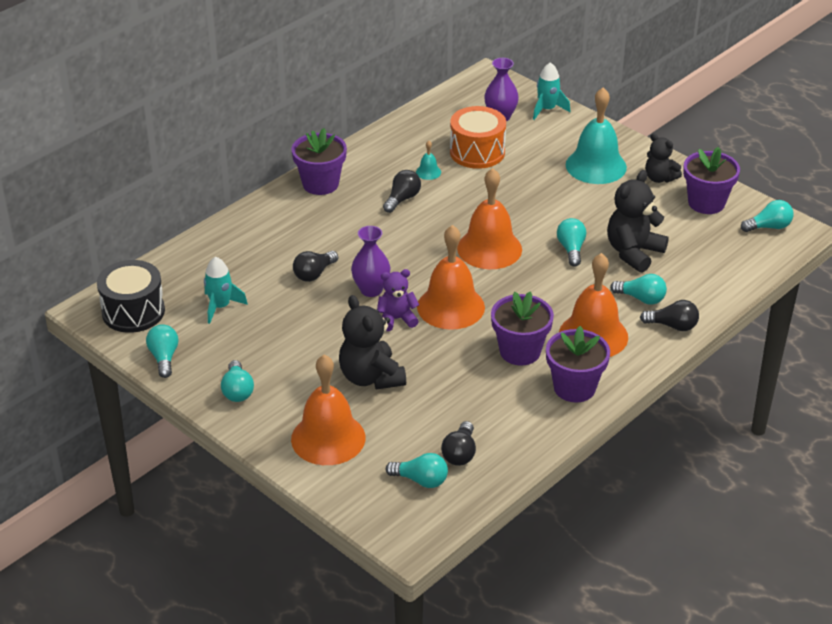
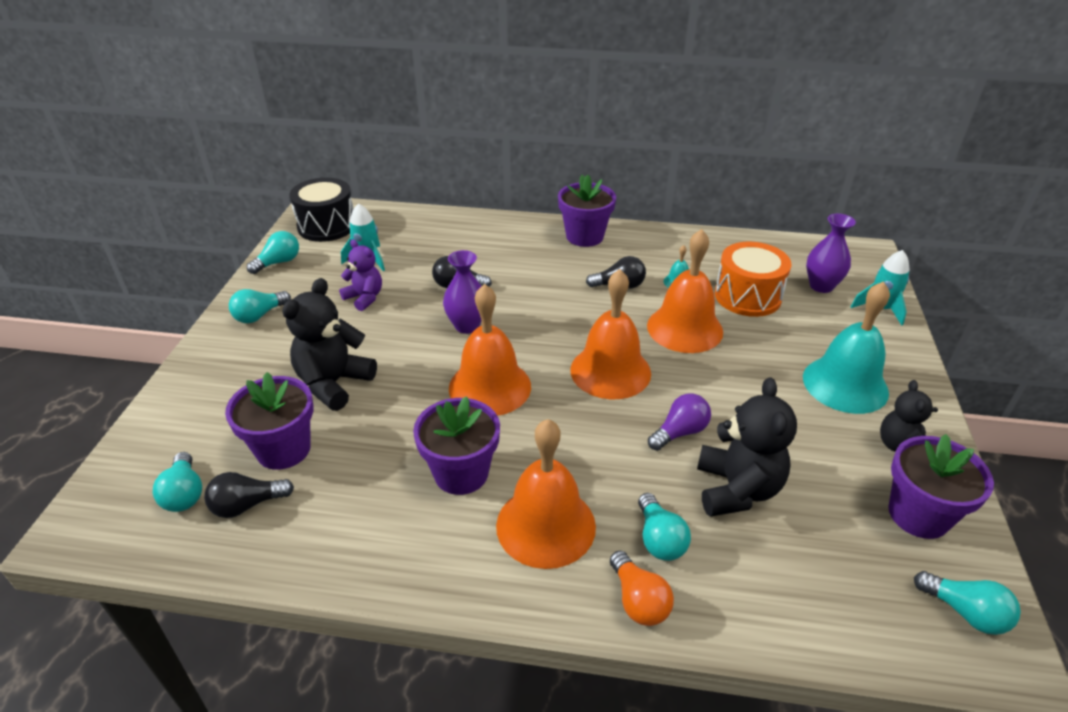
camera: 55 degrees right, 0 degrees up
orange bell [291,355,365,465] -> orange bell moved to [647,229,723,353]
purple teddy bear [377,269,419,331] -> purple teddy bear moved to [339,240,382,311]
purple flower pot [546,326,610,402] -> purple flower pot moved to [225,372,313,470]
turquoise light bulb [557,218,586,266] -> purple light bulb [648,394,711,451]
black teddy bear [607,170,669,273] -> black teddy bear turned 90 degrees clockwise [697,377,797,517]
black light bulb [640,300,699,331] -> orange light bulb [610,551,674,626]

